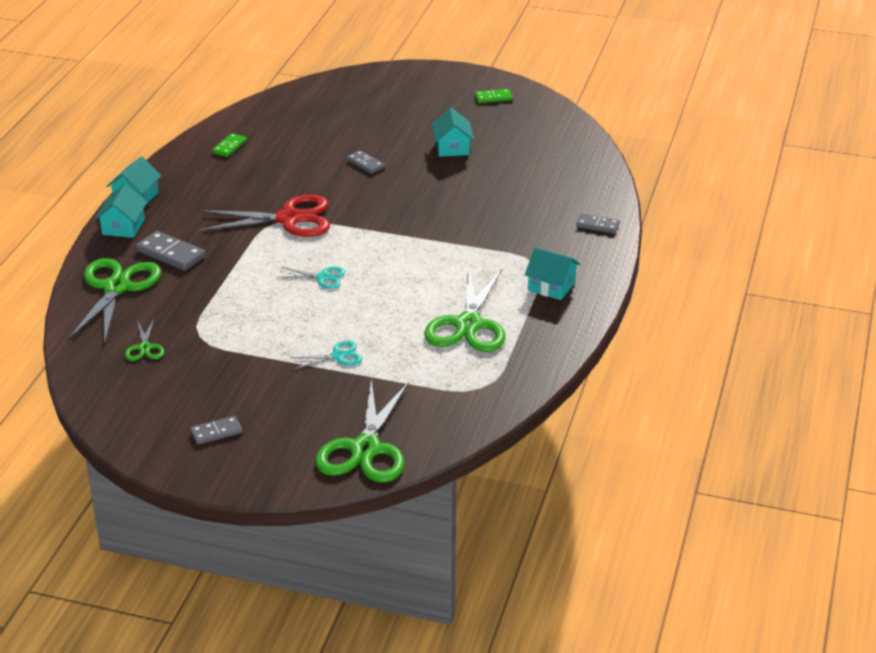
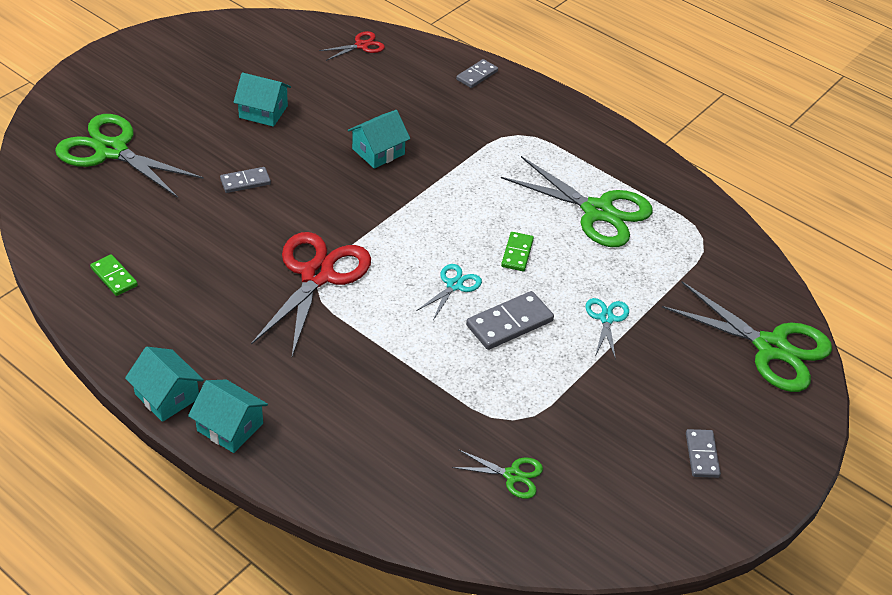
camera: 70 degrees left, 10 degrees up
green scissors [69,258,161,344] -> green scissors moved to [55,114,204,198]
grey domino [136,231,206,271] -> grey domino moved to [466,291,554,350]
green domino [475,89,513,103] -> green domino moved to [501,232,534,271]
turquoise house [525,247,580,300] -> turquoise house moved to [348,110,410,169]
none -> red scissors [319,31,385,61]

